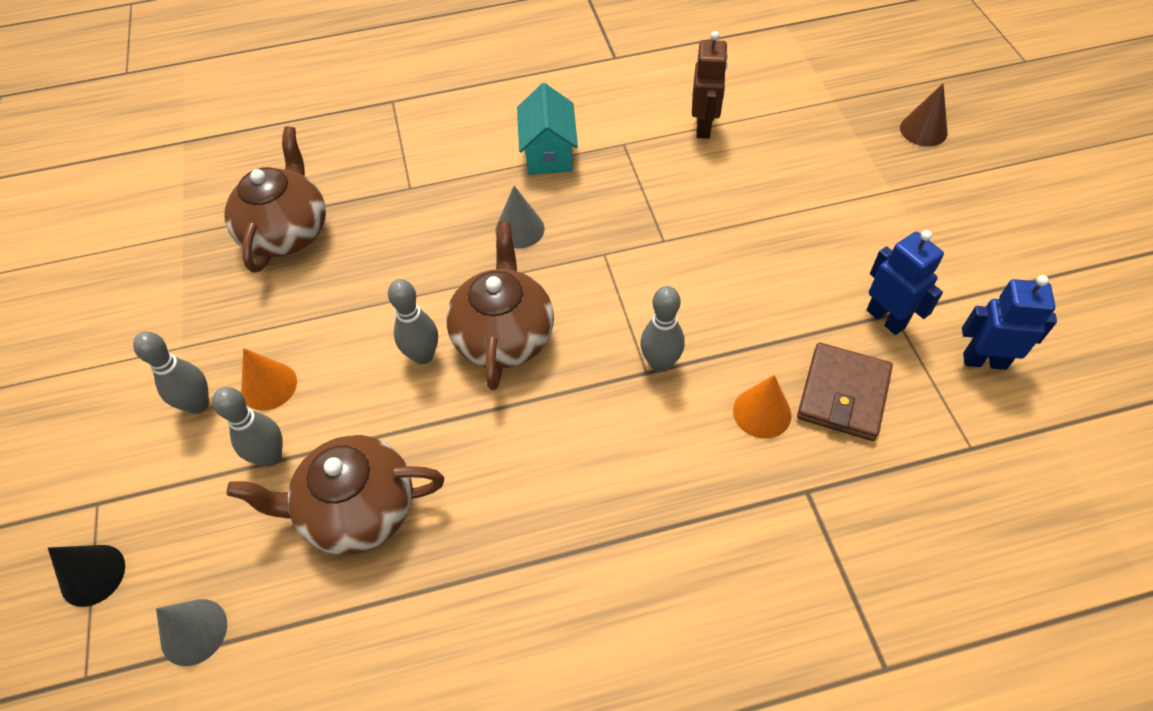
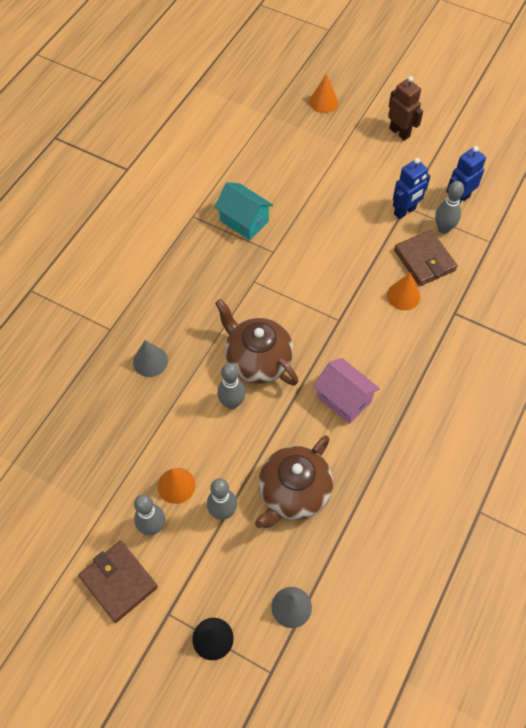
camera: 50 degrees left, 5 degrees up
brown teapot [224,126,326,272] -> none
grey cone [495,186,545,248] -> grey cone moved to [133,340,168,377]
turquoise house [517,83,578,175] -> turquoise house moved to [214,182,273,240]
grey bowling pin [640,286,685,372] -> grey bowling pin moved to [435,181,464,234]
brown robot [692,31,728,139] -> brown robot moved to [388,76,423,141]
blue robot [867,230,944,335] -> blue robot turned 135 degrees clockwise [393,158,430,219]
brown cone [900,84,948,147] -> orange cone [309,74,338,113]
none -> brown wallet [78,541,158,623]
none -> pink house [313,358,380,424]

